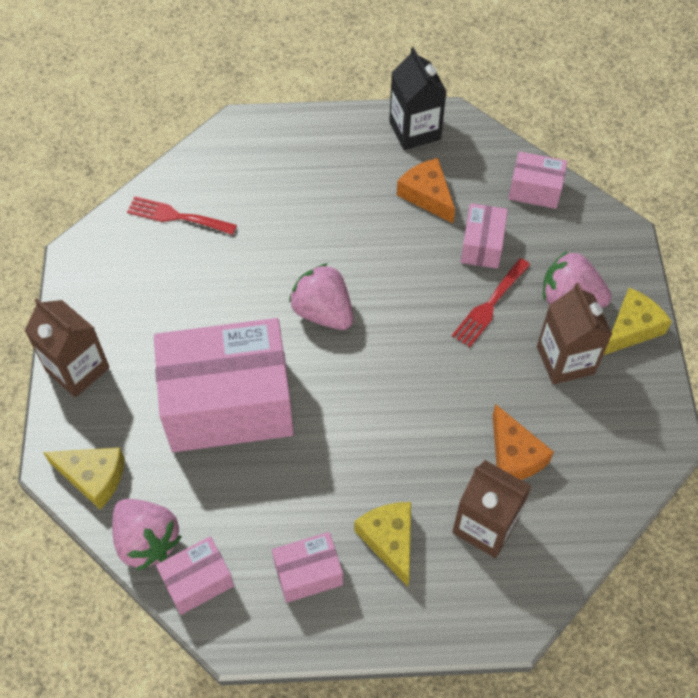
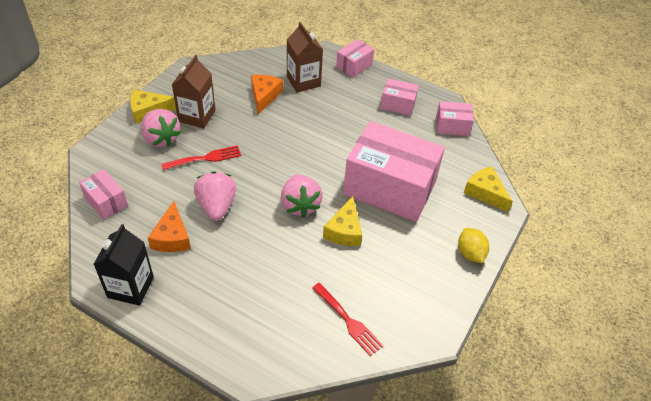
camera: 150 degrees left, 10 degrees down
brown carton [25,298,110,397] -> yellow lemon [458,228,489,263]
pink strawberry [112,499,182,571] -> pink strawberry moved to [194,171,236,221]
yellow cheese [354,502,411,587] -> yellow cheese moved to [323,196,362,246]
pink box [461,203,508,269] -> pink box moved to [336,39,374,78]

